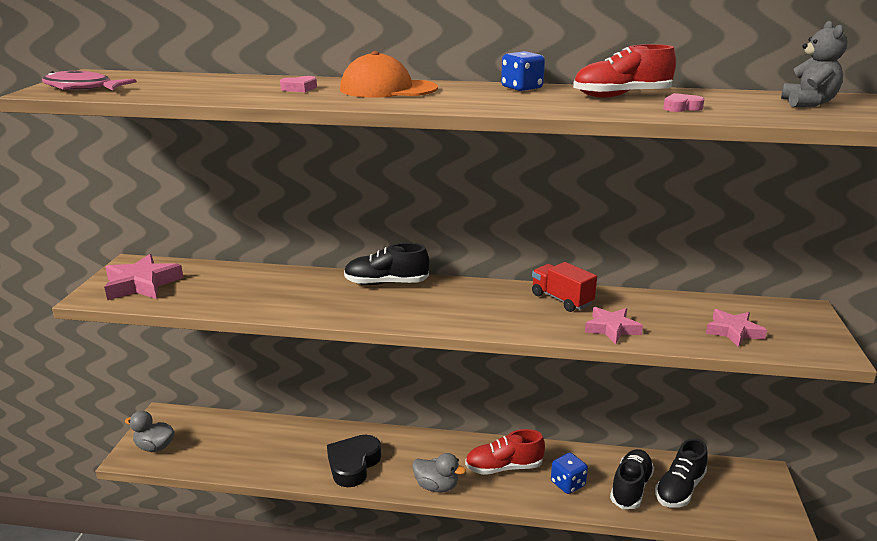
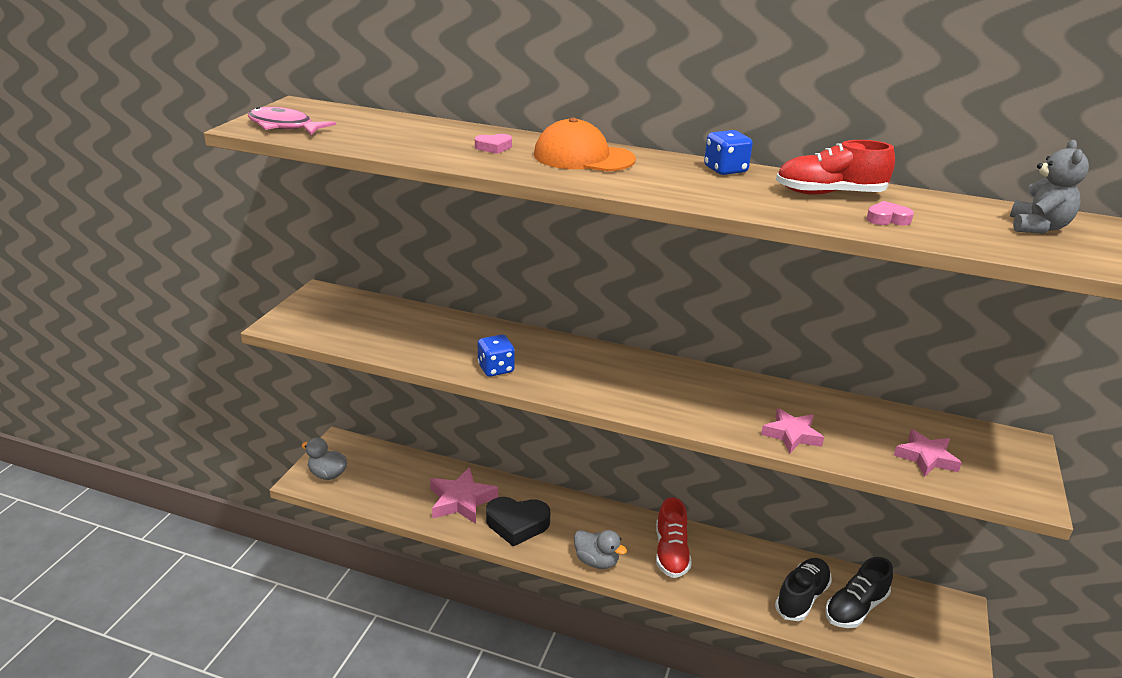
camera: 10 degrees right, 5 degrees up
pink star [104,254,183,300] -> pink star moved to [430,467,498,524]
black heart [327,435,381,487] -> black heart turned 120 degrees counterclockwise [486,497,550,546]
black shoe [344,243,429,285] -> none
red shoe [465,429,545,475] -> red shoe turned 90 degrees counterclockwise [656,497,692,578]
red truck [532,262,597,312] -> none
blue dice [551,453,588,494] -> blue dice moved to [478,334,515,377]

